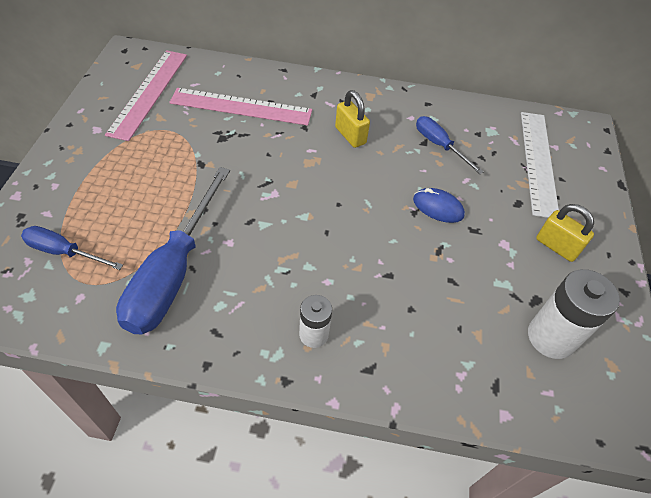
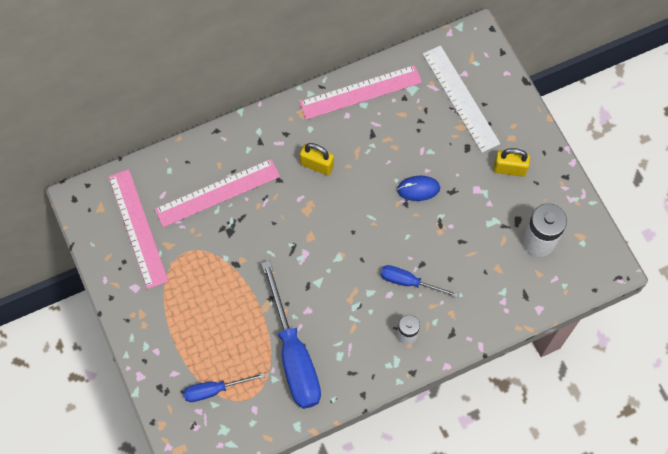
camera: 30 degrees left, 15 degrees up
blue screwdriver [416,116,484,174] -> blue screwdriver moved to [381,265,459,298]
none -> pink ruler [299,65,422,120]

